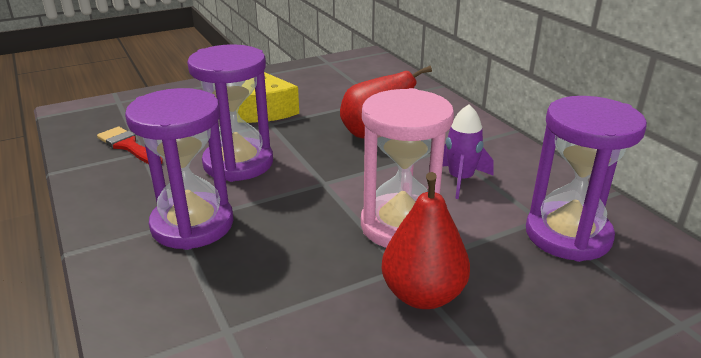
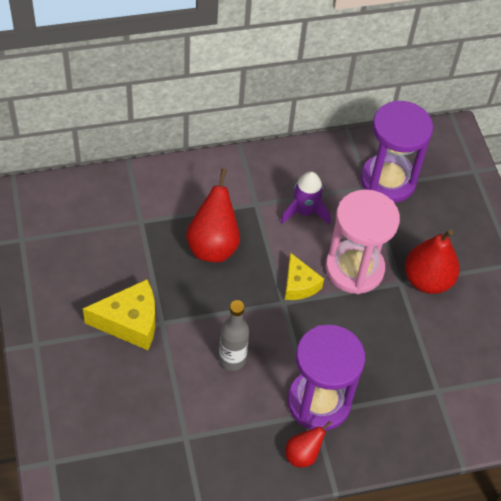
camera: 80 degrees left, 25 degrees up
red brush [97,127,163,164] -> none
purple hourglass [187,44,273,182] -> grey bottle [219,300,249,371]
none -> yellow cheese [285,252,324,300]
none -> red pear [285,421,332,468]

